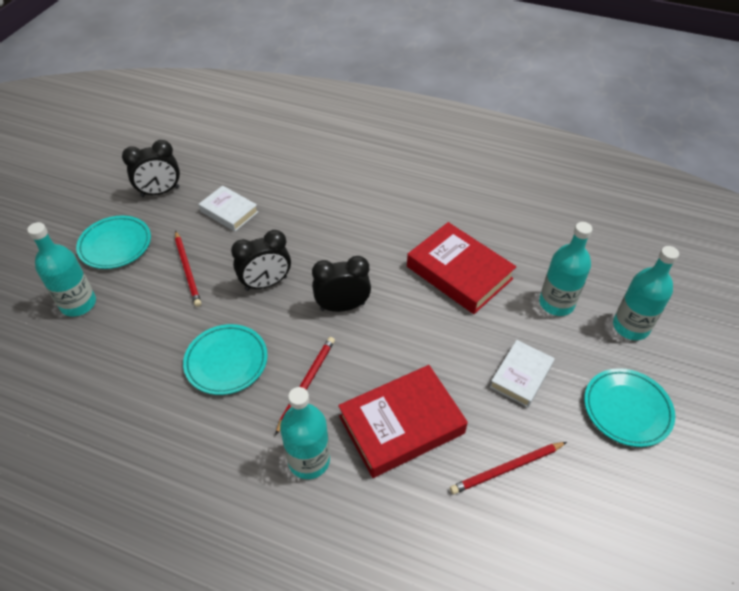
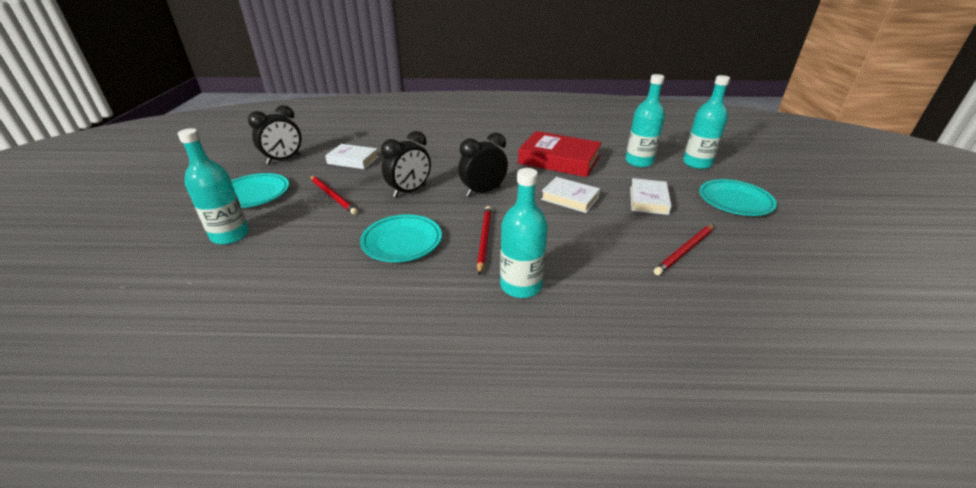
camera: 20 degrees left, 15 degrees down
red book [338,365,468,478] -> none
none -> white book [541,177,600,213]

